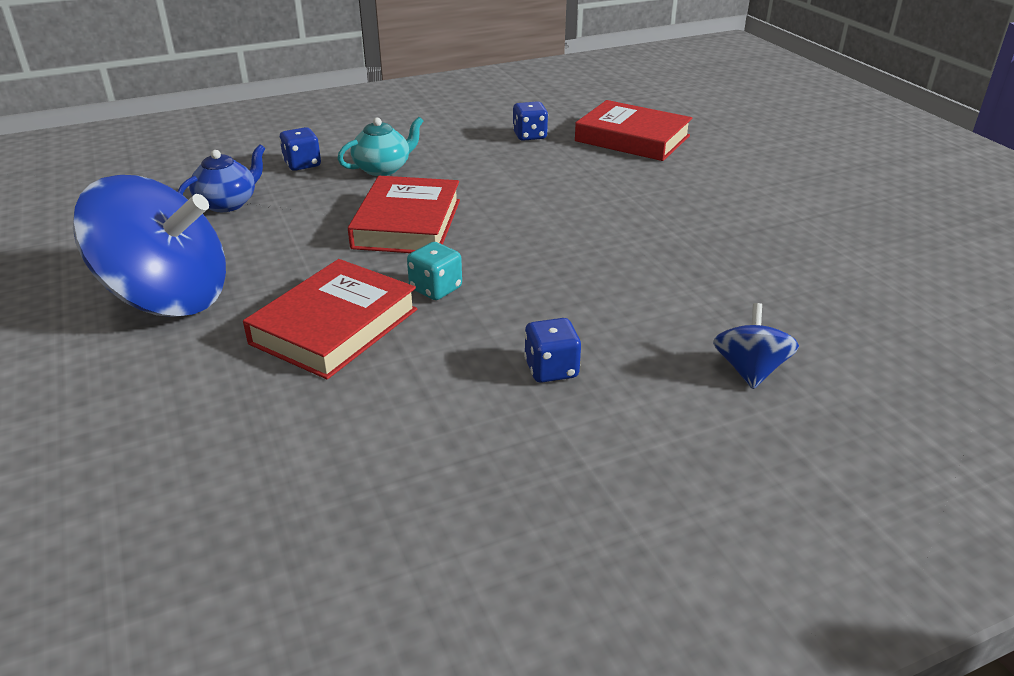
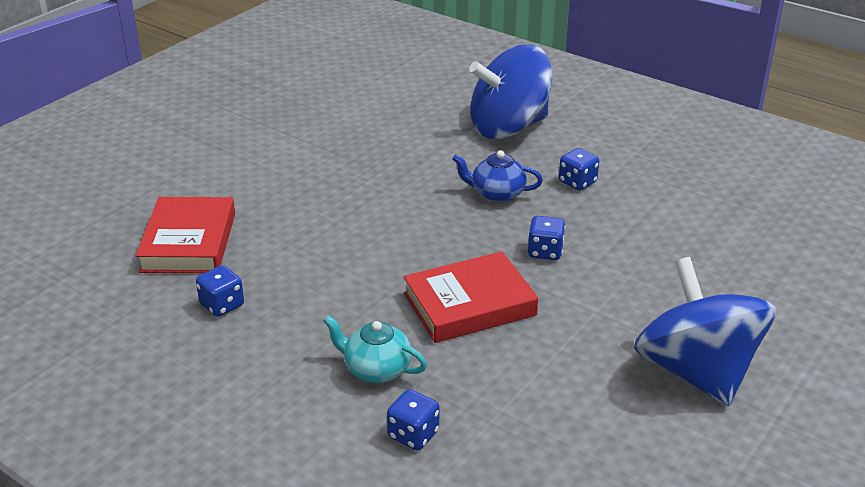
camera: 120 degrees left, 0 degrees up
blue teapot [177,144,266,212] -> blue teapot moved to [452,150,543,202]
red book [243,259,417,379] -> none
turquoise dice [407,242,462,300] -> blue dice [528,216,565,260]
blue spinning top [713,303,799,389] -> blue spinning top [469,44,552,139], size x2.14

